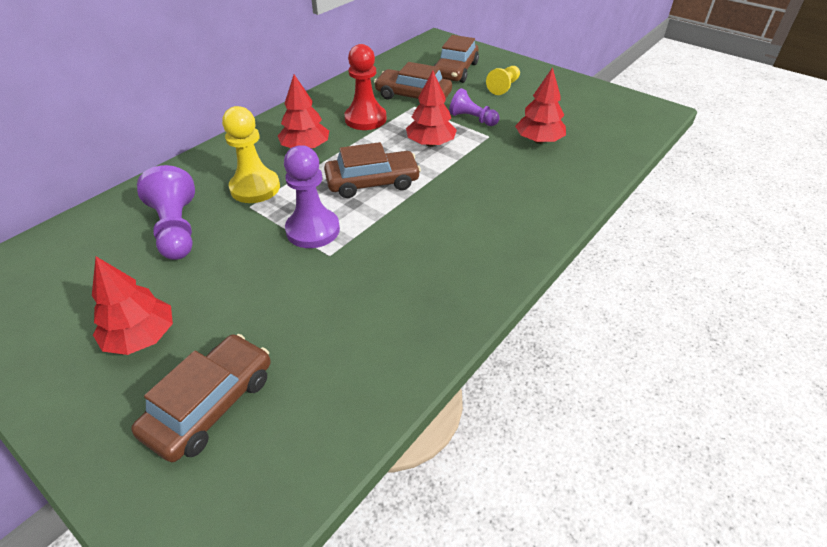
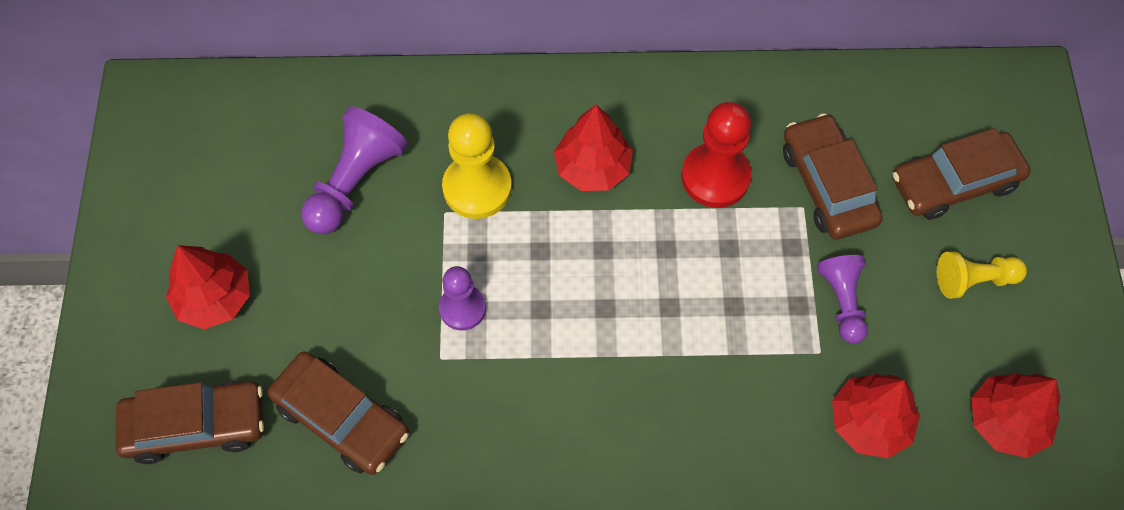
camera: 50 degrees right, 20 degrees up
purple pawn [284,145,340,248] -> purple pawn [439,266,486,331], size x0.65
brown car [324,142,421,198] -> brown car moved to [268,351,409,475]
red tree [406,70,457,147] -> red tree moved to [971,373,1061,458]

